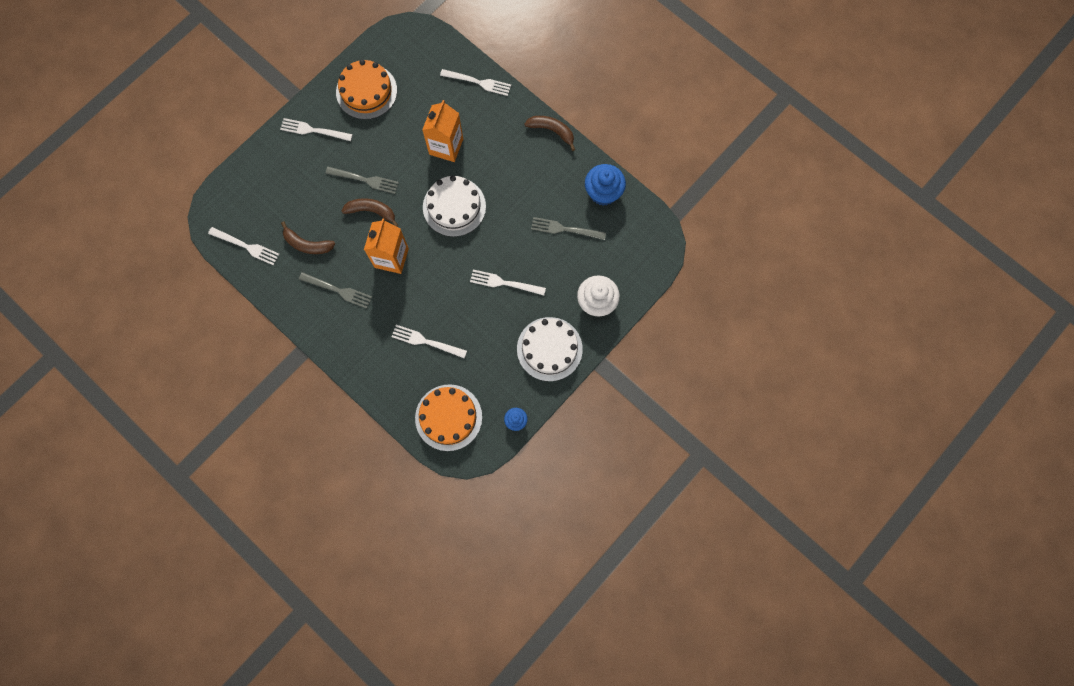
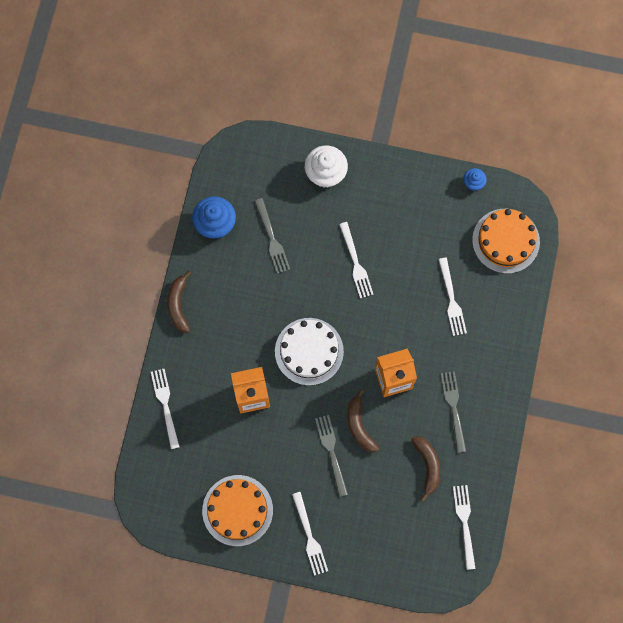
camera: 120 degrees left, 0 degrees up
white cake [517,317,583,381] -> none

